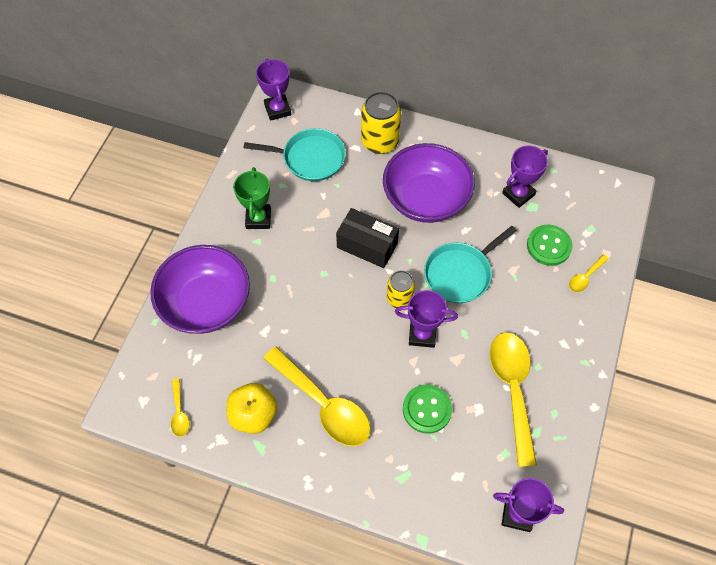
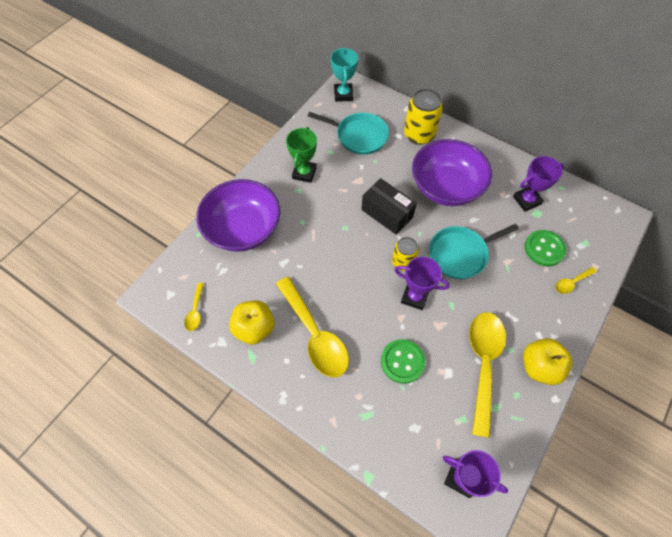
camera: 15 degrees right, 0 degrees up
purple trophy [256,58,291,121] -> turquoise trophy [330,48,358,102]
none -> yellow apple [523,338,573,385]

